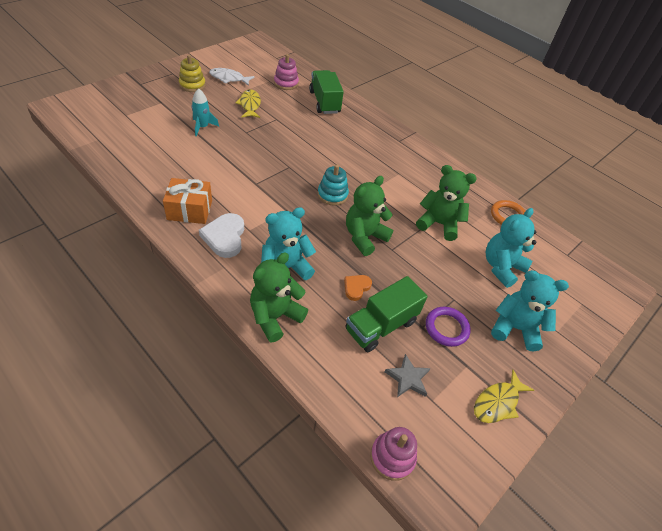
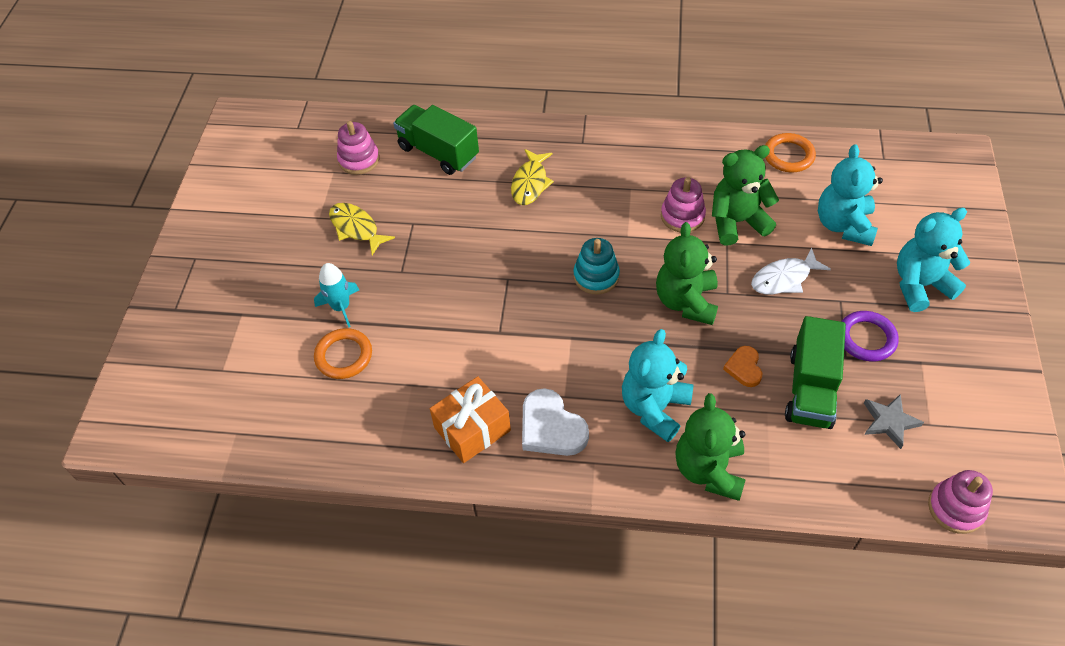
camera: 30 degrees left, 5 degrees up
yellow stacking toy [179,55,206,92] -> none
white fish [209,68,255,86] -> white fish moved to [751,247,831,294]
yellow fish [474,370,534,423] -> yellow fish moved to [511,149,554,205]
none -> orange ring [314,328,372,379]
none -> pink stacking toy [661,177,706,232]

